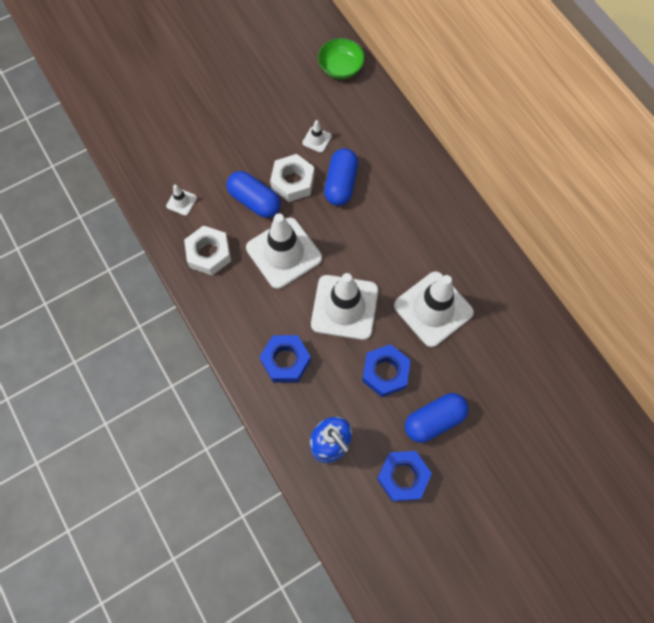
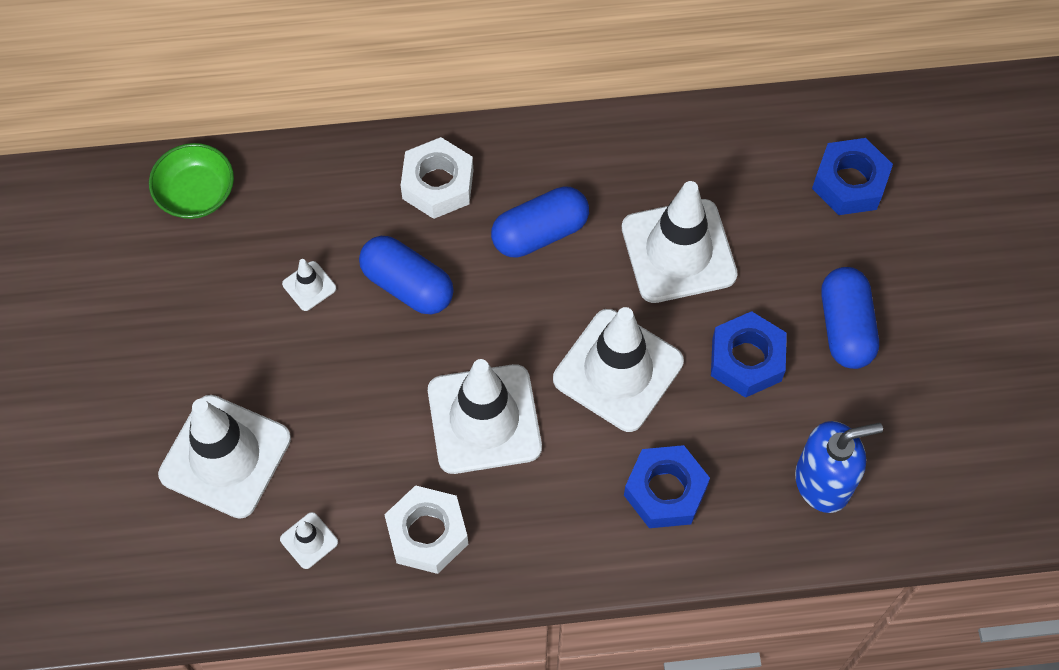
camera: 65 degrees left, 5 degrees down
blue capsule [226,171,281,218] -> blue capsule moved to [491,186,589,258]
white nut [270,154,315,202] -> white nut moved to [401,137,473,219]
blue nut [377,451,432,502] -> blue nut moved to [812,138,893,215]
none -> white traffic cone [158,395,291,519]

